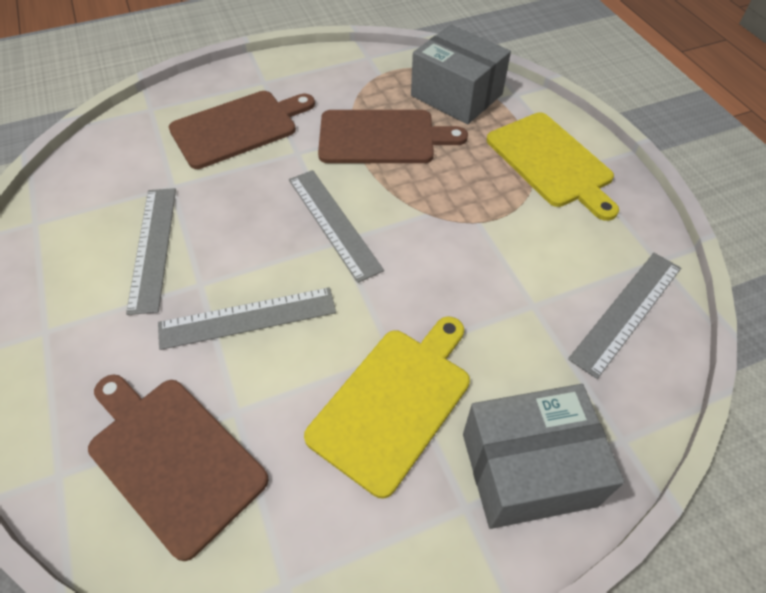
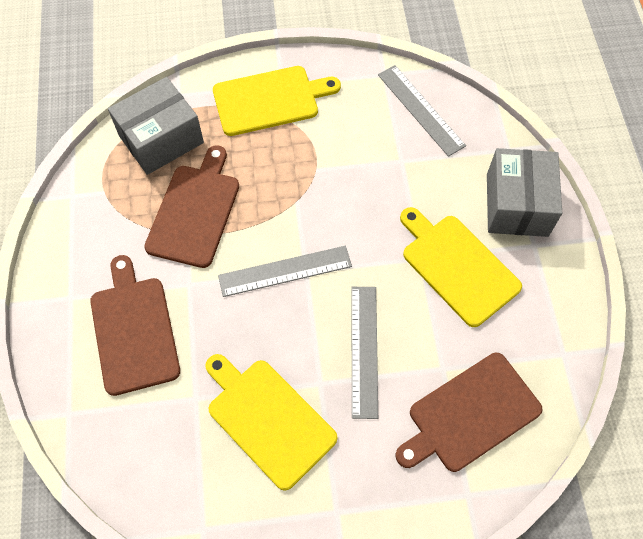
camera: 75 degrees left, 10 degrees up
grey ruler [126,188,176,315] -> yellow cutting board [205,354,337,491]

